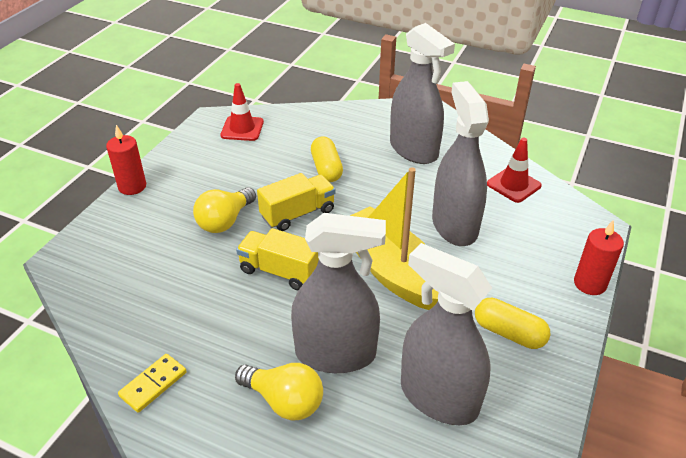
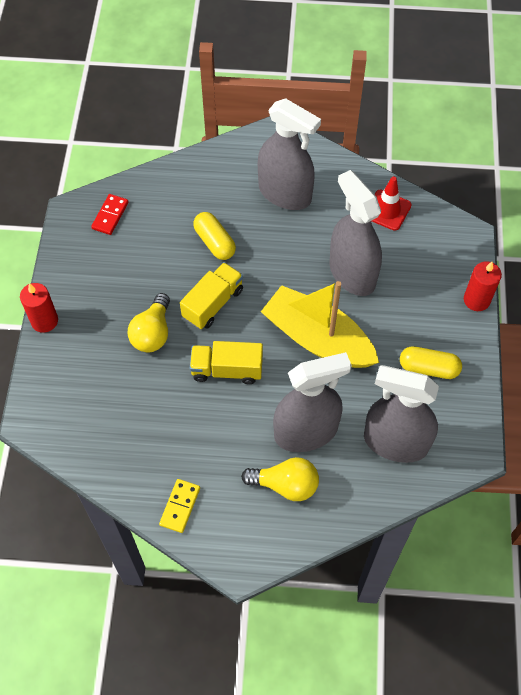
camera: 20 degrees left, 20 degrees up
red traffic cone [220,83,264,141] -> red domino [91,194,129,235]

